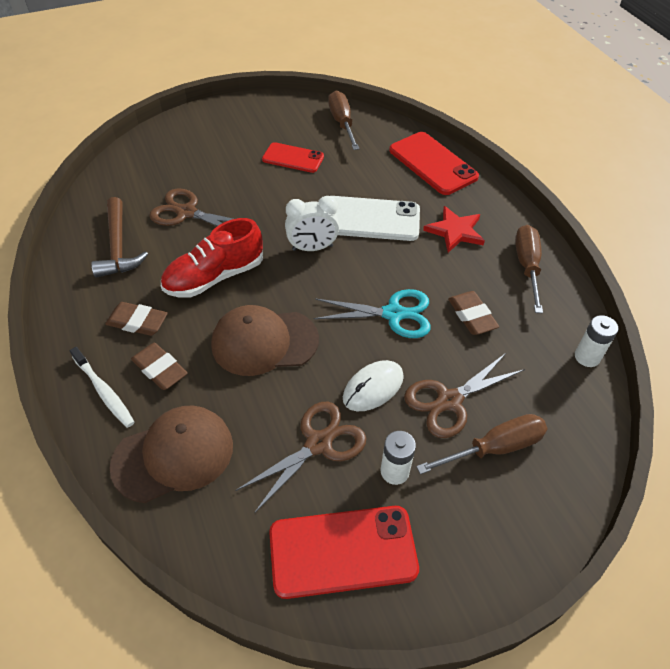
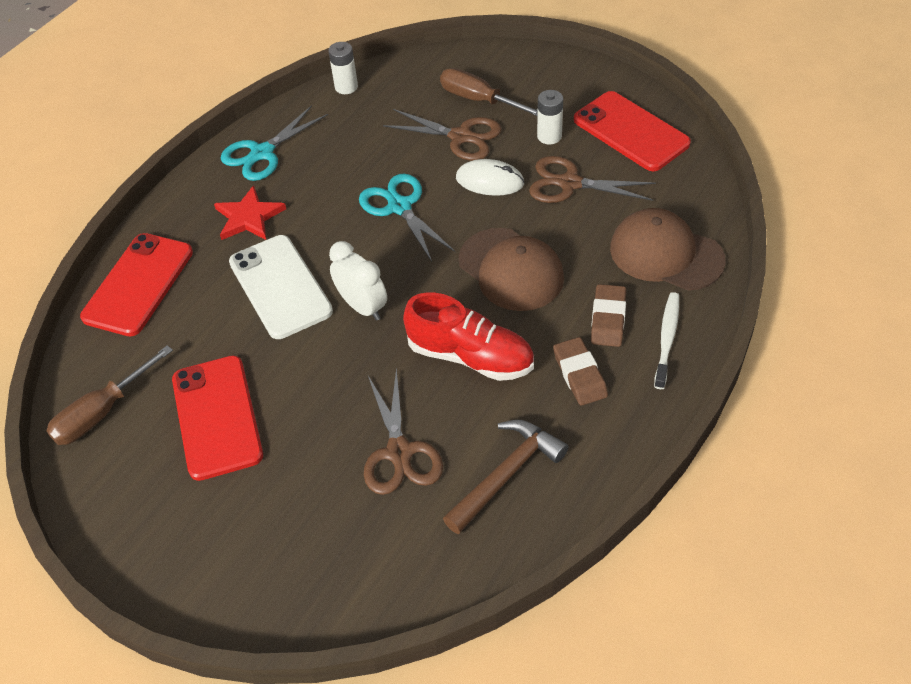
camera: 120 degrees left, 0 degrees up
red phone [262,142,324,173] -> red phone [172,355,263,481], size x1.56
brown eraser [448,291,499,335] -> none
brown screwdriver [515,225,543,313] -> turquoise scissors [221,105,328,181]

